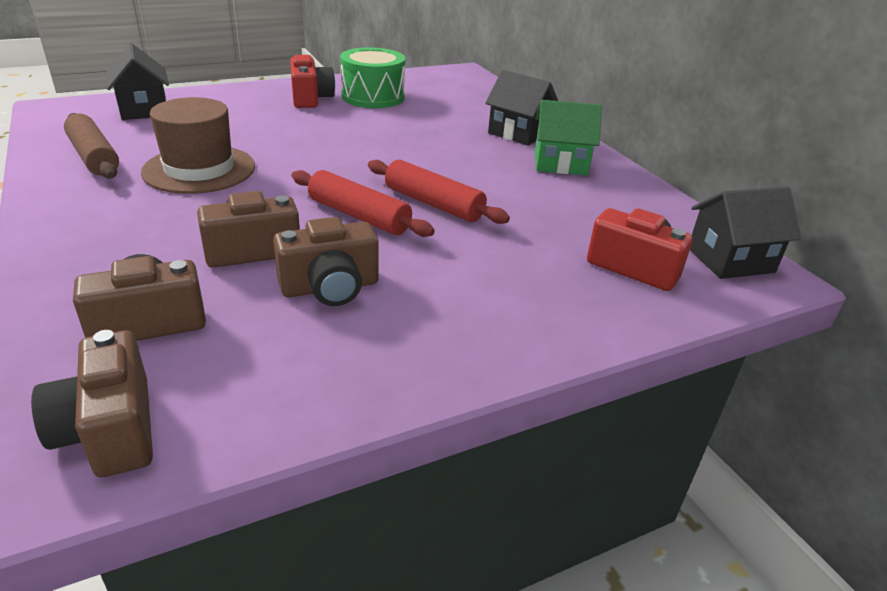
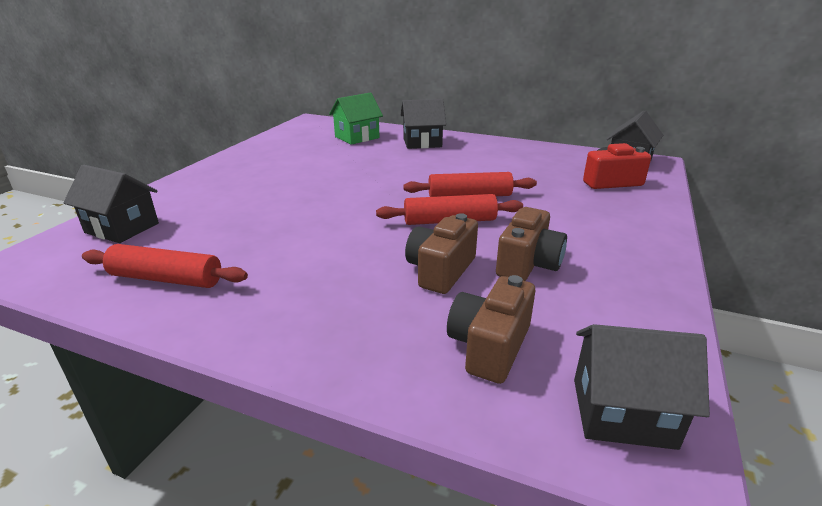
camera: 40 degrees left, 5 degrees down
brown camera [31,330,153,477] -> black house [574,324,710,450]
brown rolling pin [64,113,119,179] -> red rolling pin [82,244,248,288]
brown hat [141,97,255,194] -> none
red camera [290,55,335,108] -> none
green drum [340,47,405,108] -> none
green house [535,100,602,175] -> green house moved to [329,93,383,145]

